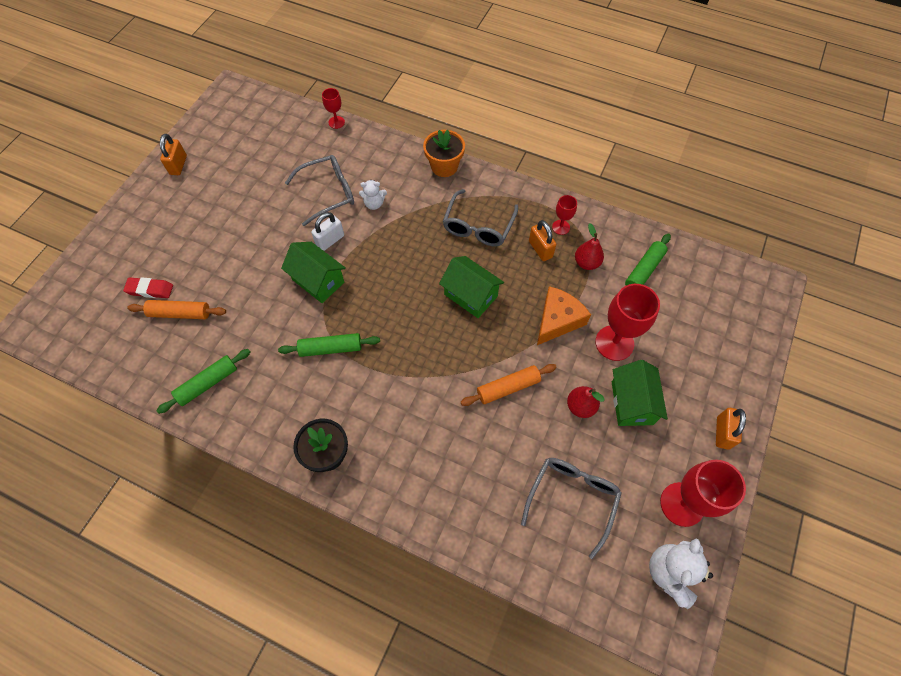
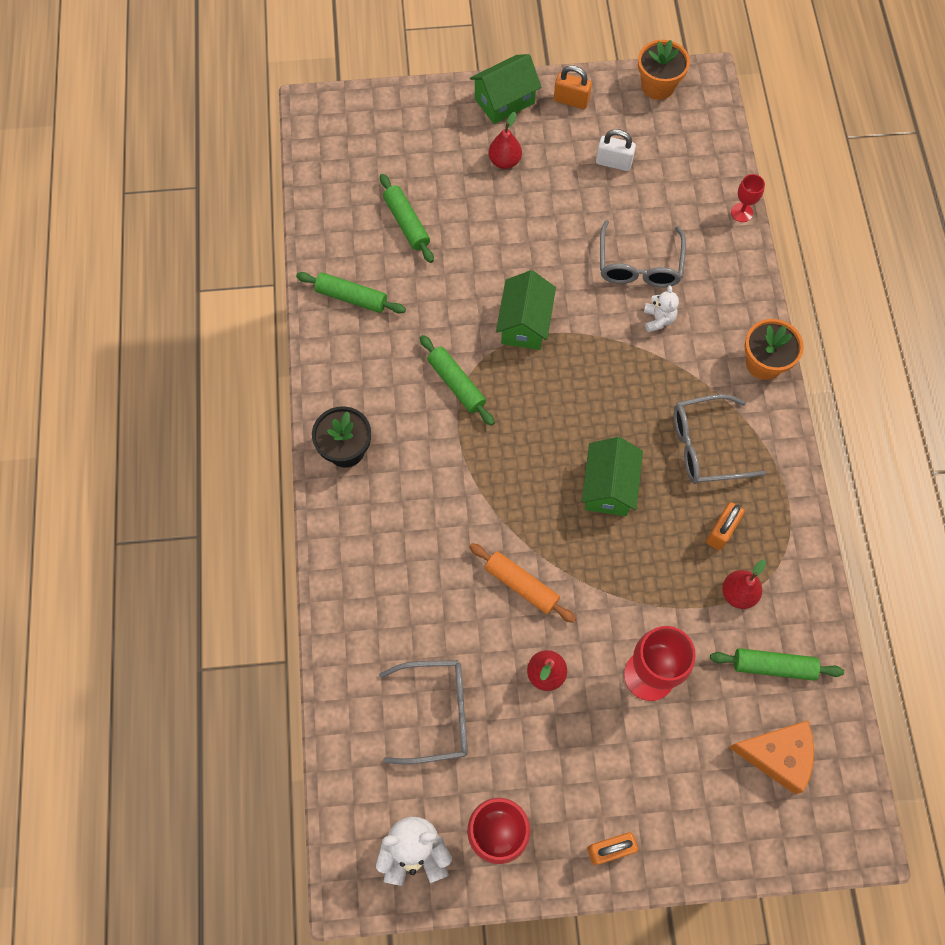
camera: 60 degrees right, 5 degrees up
red eraser [123,277,173,298] -> none
orange rolling pin [127,300,226,319] -> green rolling pin [380,174,434,263]
orange padlock [160,134,187,175] -> orange padlock turned 45 degrees clockwise [554,65,592,109]
grey glasses [285,155,354,226] -> grey glasses turned 60 degrees clockwise [600,220,686,287]
white padlock [311,212,344,251] -> white padlock moved to [596,129,636,171]
white teddy bear [359,180,387,210] -> white teddy bear turned 150 degrees counterclockwise [644,285,679,332]
orange cheese [537,286,591,345] -> orange cheese moved to [728,720,814,794]
red goblet [552,195,577,235] -> none
green house [612,360,668,426] -> green house moved to [470,54,541,124]
none -> red pear [488,112,522,169]
none -> orange flower pot [638,40,690,100]

